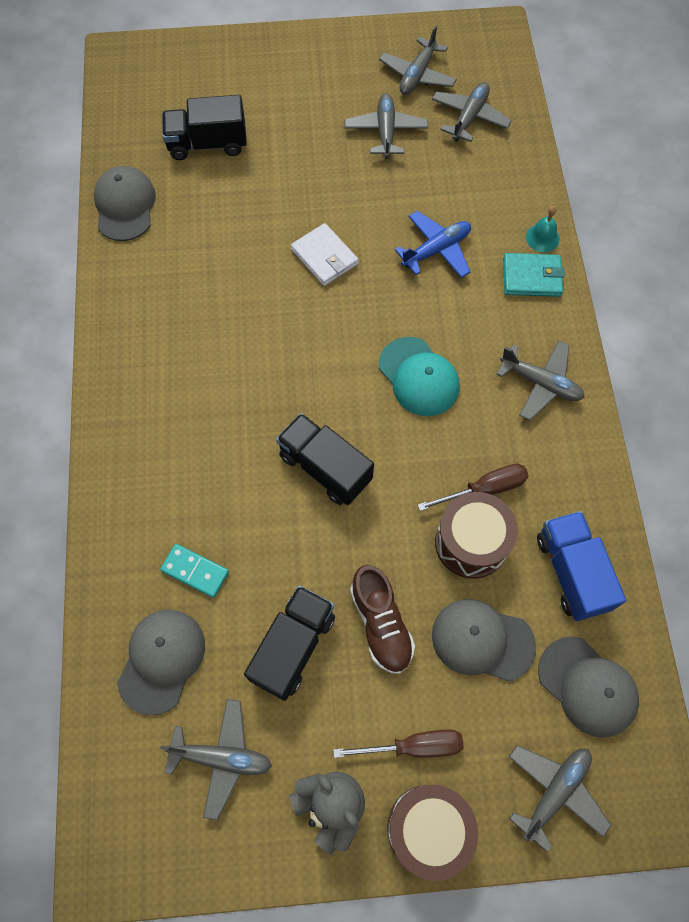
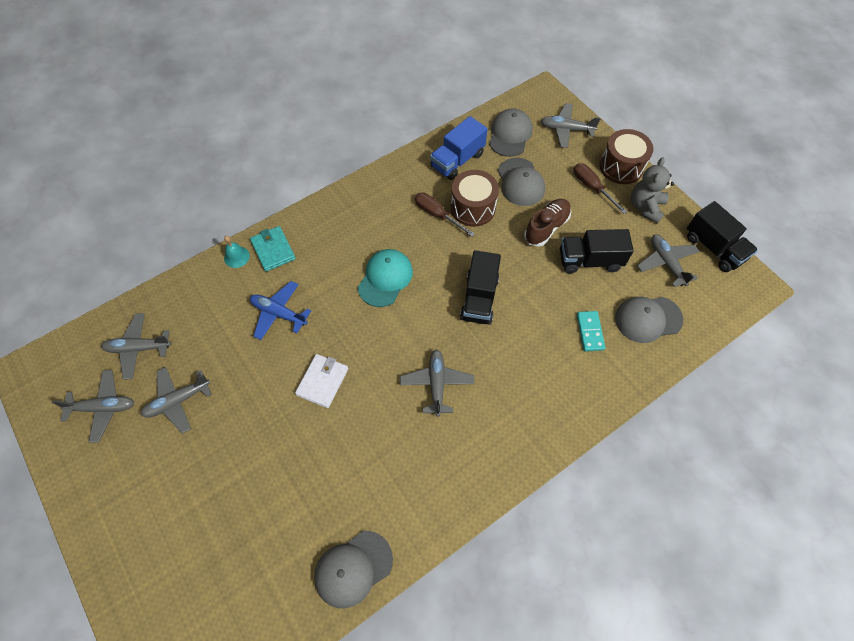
camera: 120 degrees left, 5 degrees down
black truck [162,95,247,160] -> black truck moved to [687,201,758,272]
grey plane [496,341,585,420] -> grey plane moved to [400,349,474,417]

